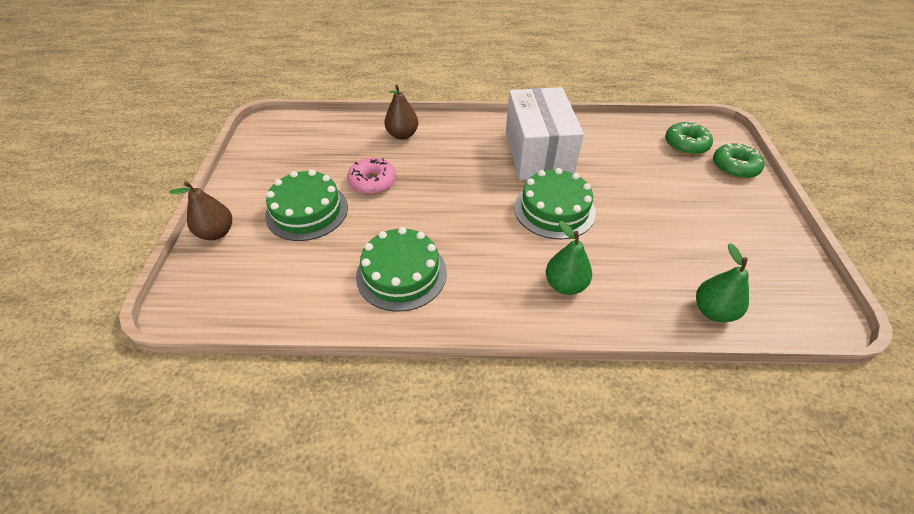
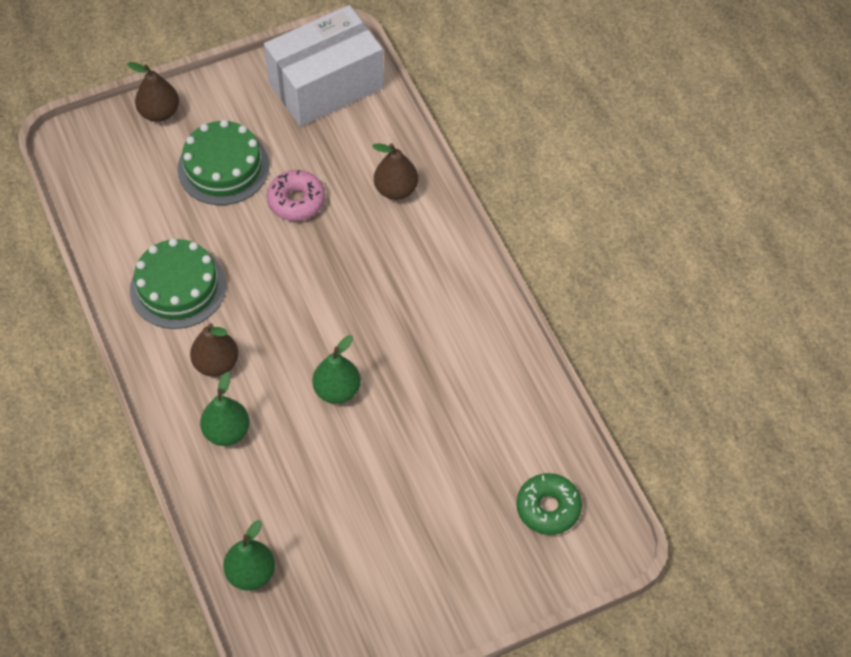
camera: 65 degrees right, 10 degrees up
white box [506,87,584,180] -> white box moved to [264,5,384,127]
green cake [514,168,596,239] -> green pear [313,335,361,404]
green donut [713,143,764,179] -> none
none -> brown pear [190,323,238,377]

